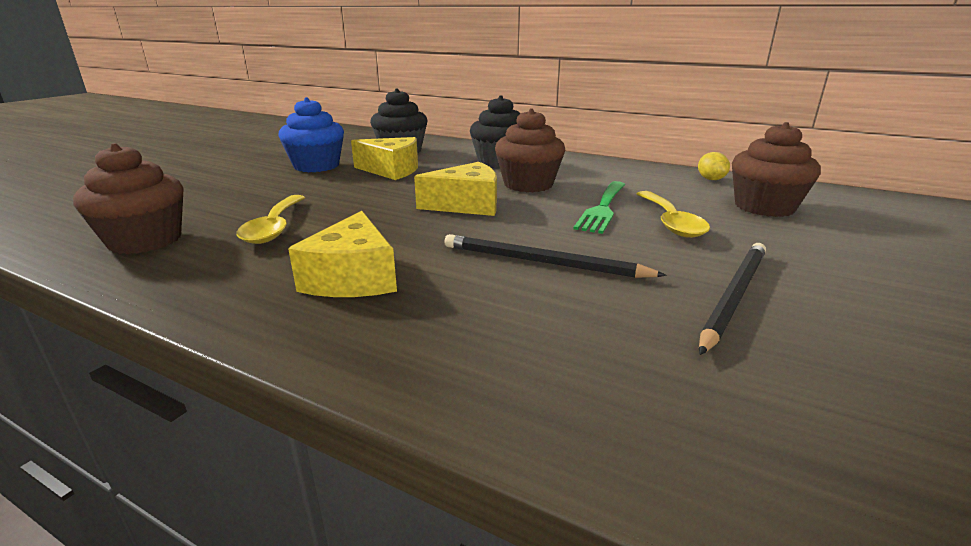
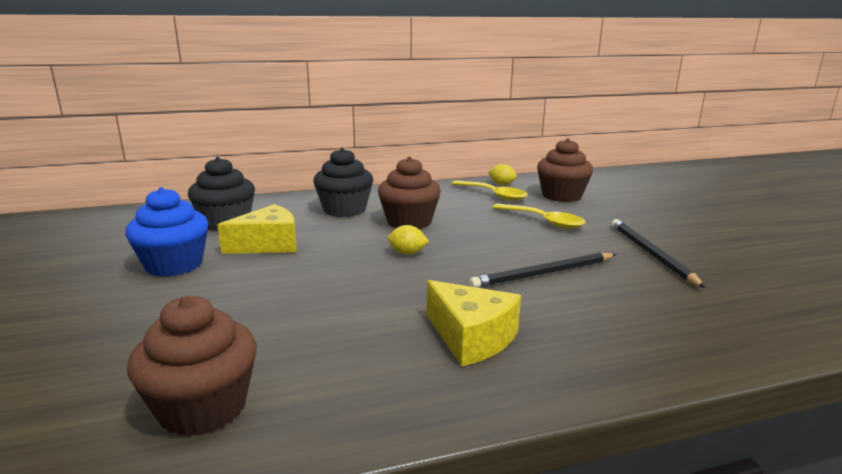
camera: 45 degrees left, 5 degrees down
yellow spoon [237,195,305,244] -> yellow spoon moved to [451,180,528,201]
yellow cheese [414,162,497,216] -> yellow lemon [387,225,429,254]
green fork [573,181,625,234] -> none

